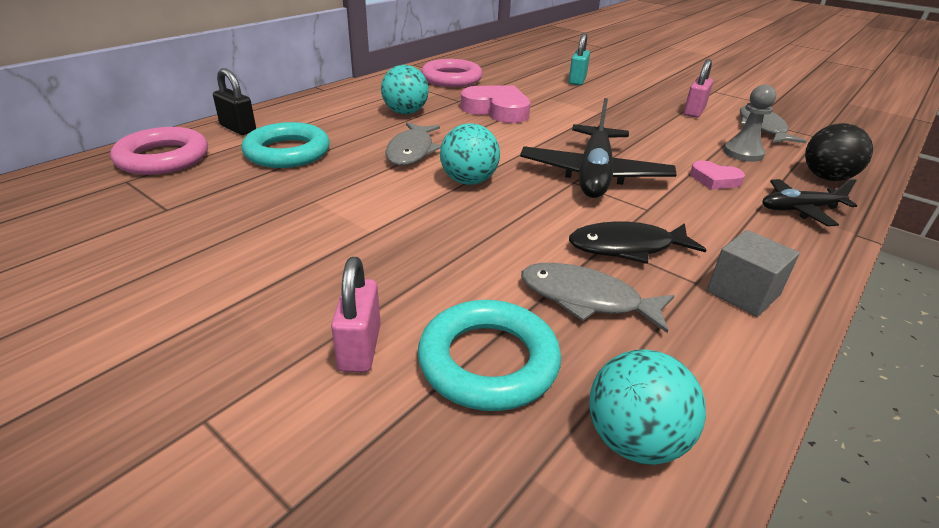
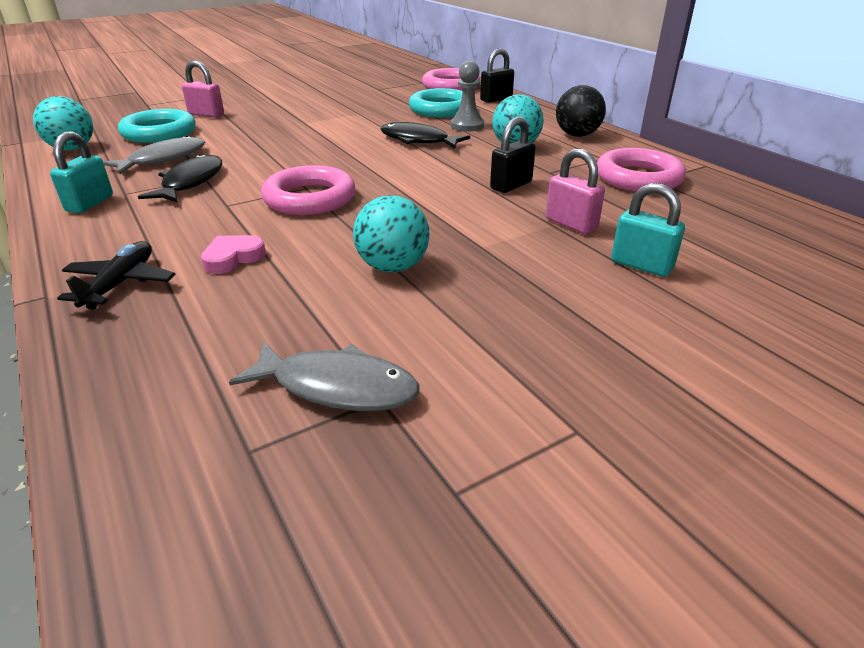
camera: 110 degrees right, 0 degrees up
grey fish [386,122,441,166] -> black fish [380,122,470,149]
turquoise ball [440,123,500,185] -> turquoise ball moved to [353,195,430,272]
pink heart [461,85,531,123] -> black padlock [490,117,536,193]
black plane [520,98,677,198] -> pink ring [261,165,355,215]
pink padlock [684,59,713,118] -> pink padlock moved to [546,148,605,234]
grey cube [707,230,800,317] -> turquoise padlock [50,131,113,213]
grey pawn [724,85,776,162] -> grey pawn moved to [451,61,484,131]
black ball [805,123,873,181] -> black ball moved to [556,85,606,137]

